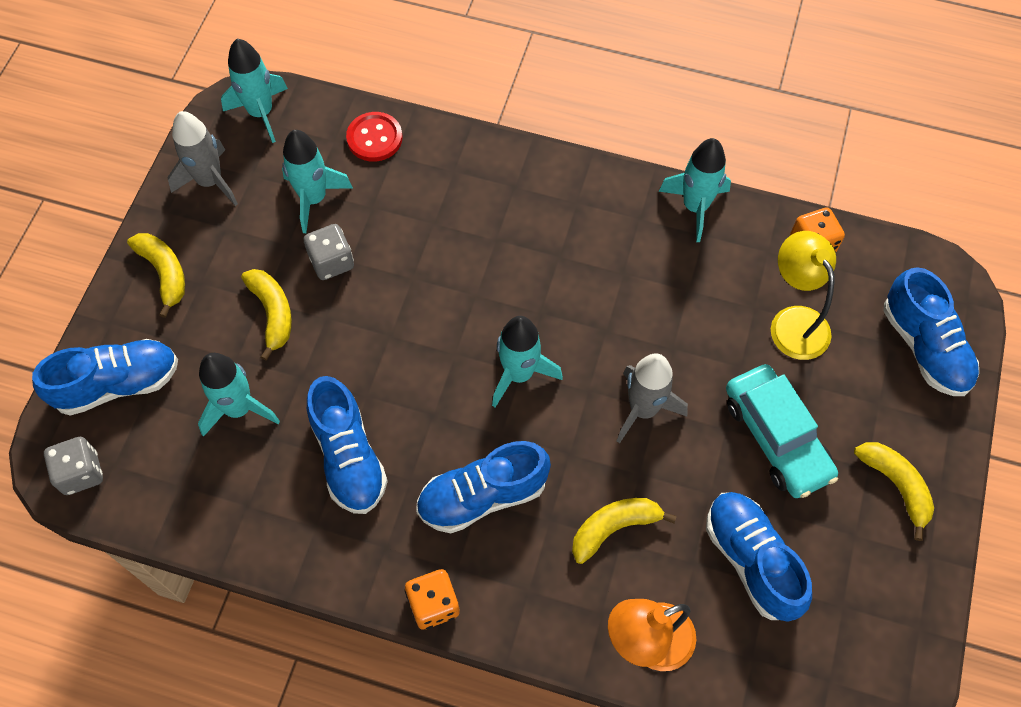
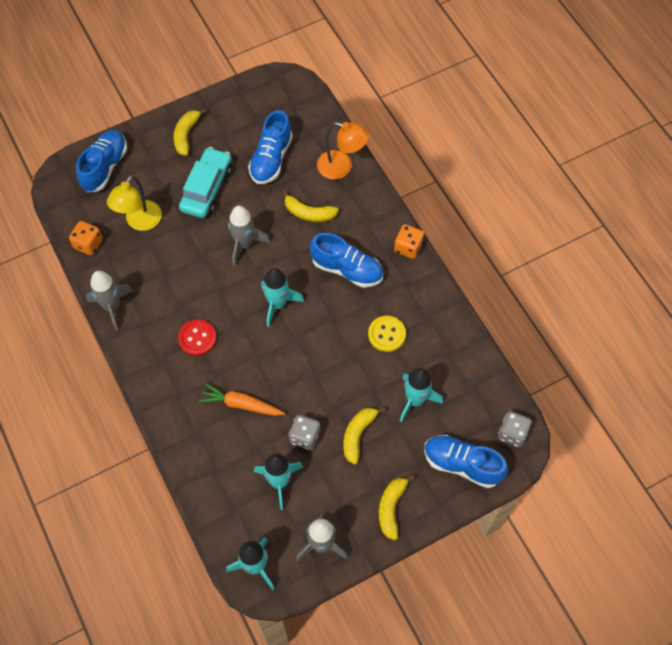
camera: 135 degrees left, 0 degrees up
blue shoe [307,376,388,514] -> yellow button [368,316,406,352]
red button [346,112,403,162] -> red button moved to [178,319,216,356]
turquoise rocket [658,138,731,242] -> grey rocket [86,271,133,330]
none -> orange carrot [199,383,285,416]

